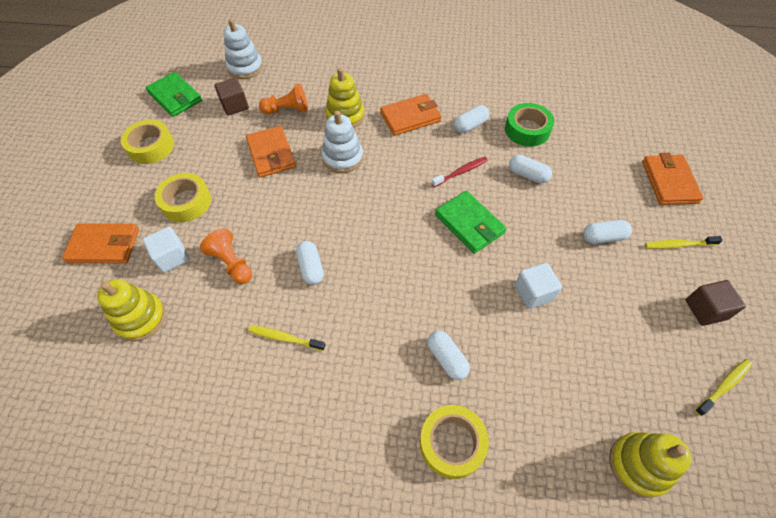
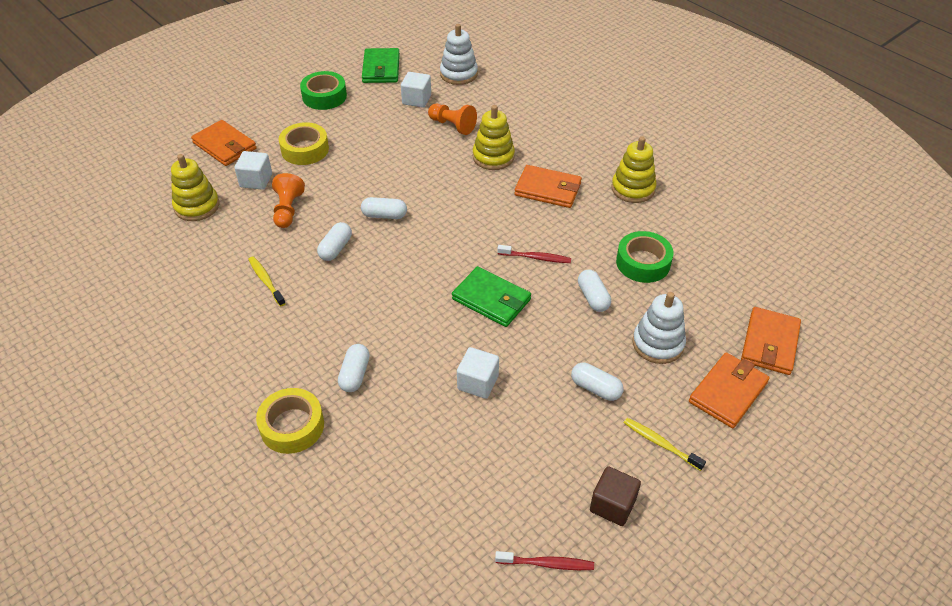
camera: 40 degrees right, 10 degrees down
yellow tape [121,120,174,164] -> green tape [300,71,347,110]
brown cube [214,78,249,116] -> white cube [401,72,431,108]
orange wallet [246,126,296,178] -> orange wallet moved to [741,307,801,375]
white stacking toy [322,111,363,173] -> white stacking toy moved to [632,292,686,364]
green wallet [435,191,506,254] -> green wallet turned 60 degrees counterclockwise [452,266,531,327]
white capsule [454,105,489,133] -> white capsule moved to [361,197,407,219]
yellow stacking toy [609,432,691,498] -> yellow stacking toy moved to [611,136,656,203]
yellow toothbrush [695,359,752,416] -> red toothbrush [495,551,594,570]

